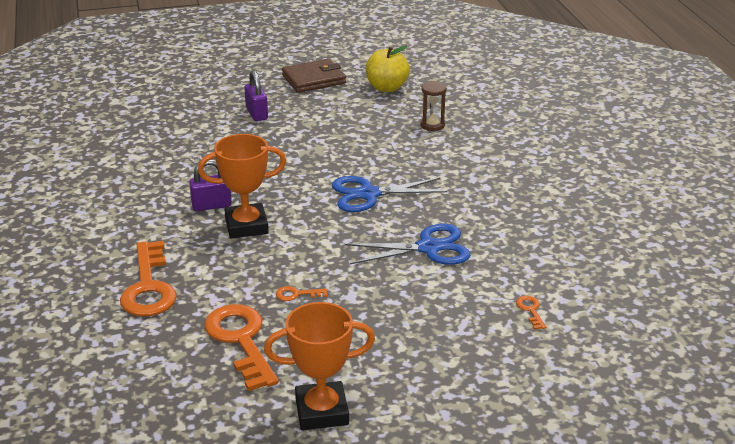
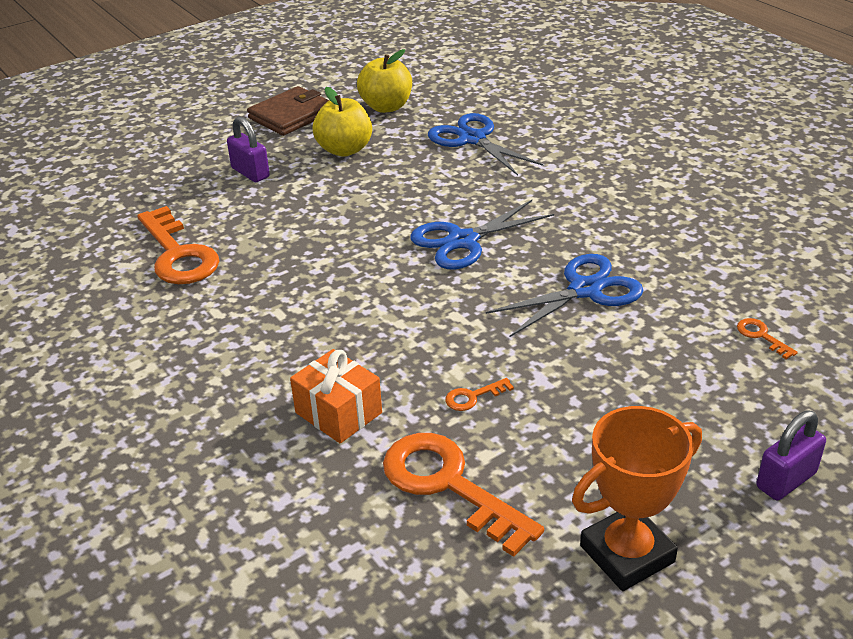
camera: 20 degrees left, 5 degrees up
orange key [120,241,177,317] -> orange key moved to [137,206,219,284]
purple padlock [189,159,232,211] -> purple padlock moved to [756,410,826,500]
orange trophy [198,134,286,239] -> none
brown hourglass [420,81,447,131] -> blue scissors [428,113,544,176]
none -> orange gift [290,349,382,444]
none -> yellow apple [313,87,372,157]

